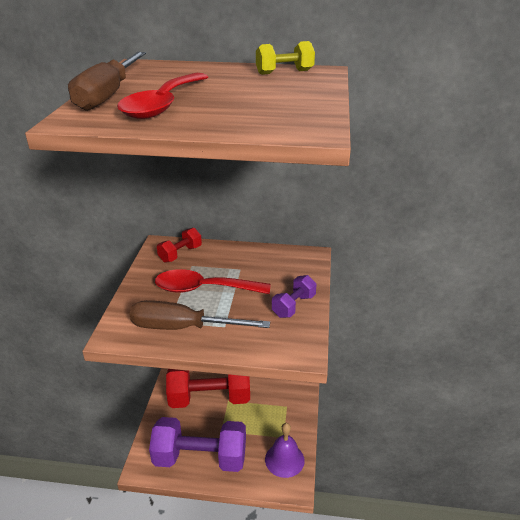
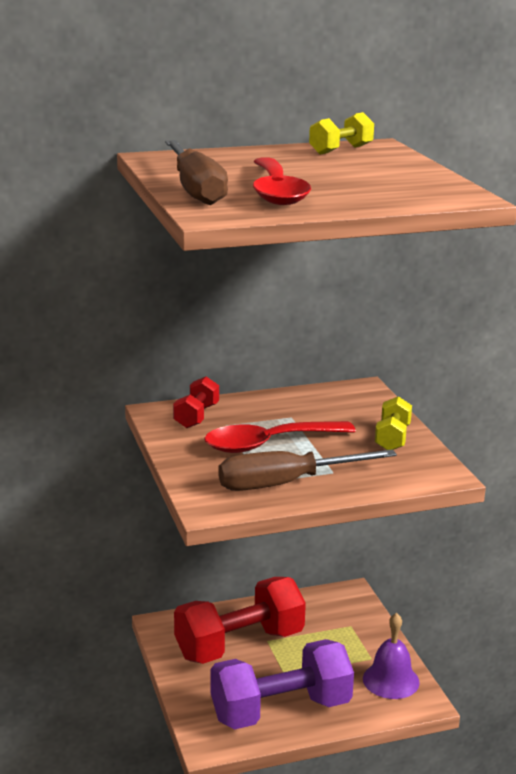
camera: 25 degrees left, 10 degrees down
purple dumbbell [272,275,317,318] -> yellow dumbbell [375,396,412,450]

